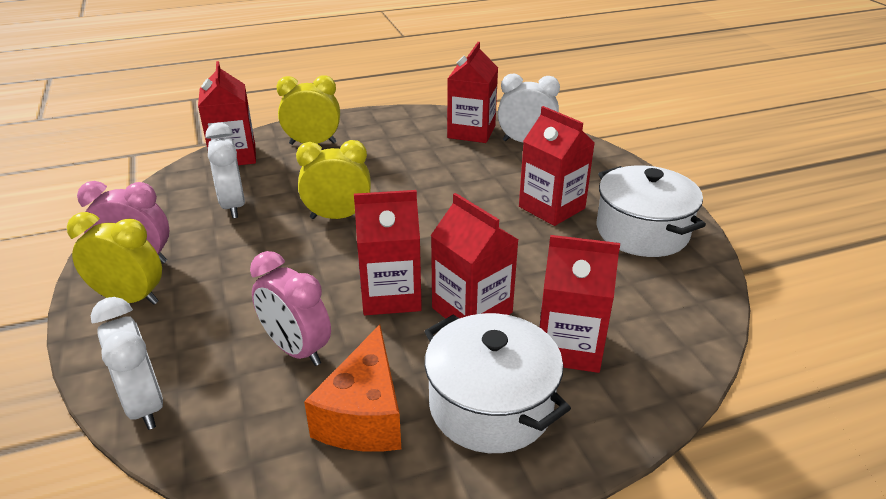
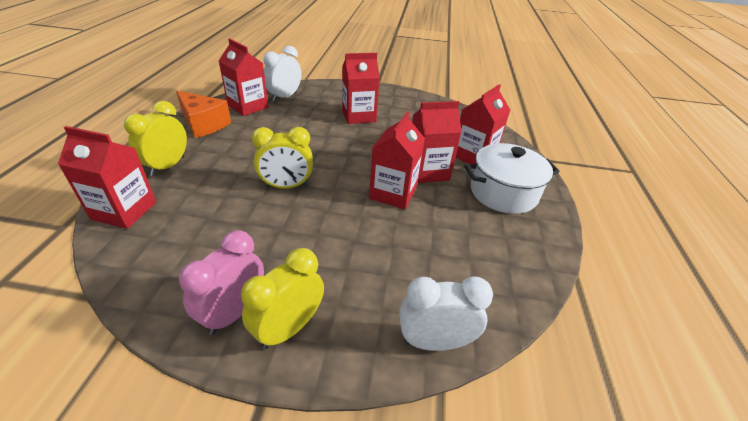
camera: 65 degrees left, 5 degrees up
white clock [206,122,245,218] -> none
pink clock [250,251,331,366] -> none
yellow clock [296,140,371,219] -> yellow clock turned 120 degrees counterclockwise [252,127,313,188]
orange cheese [304,324,401,452] -> orange cheese moved to [176,91,231,138]
white pot [597,165,706,257] -> none

